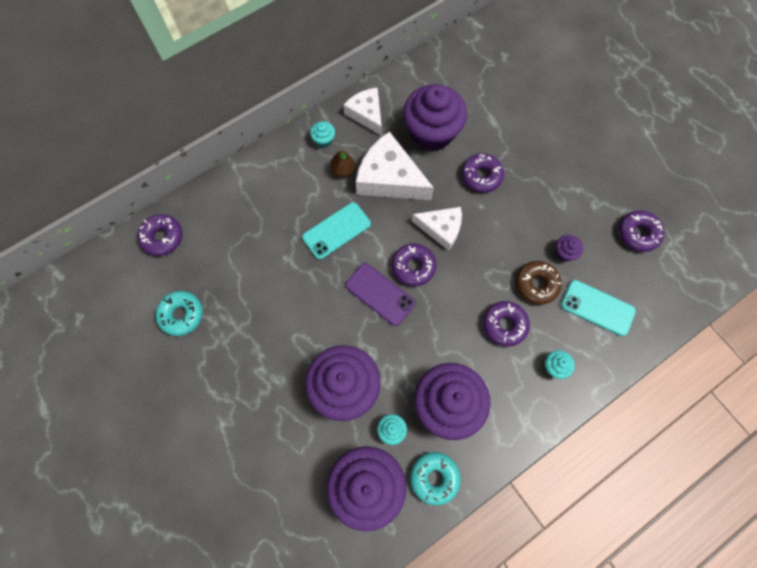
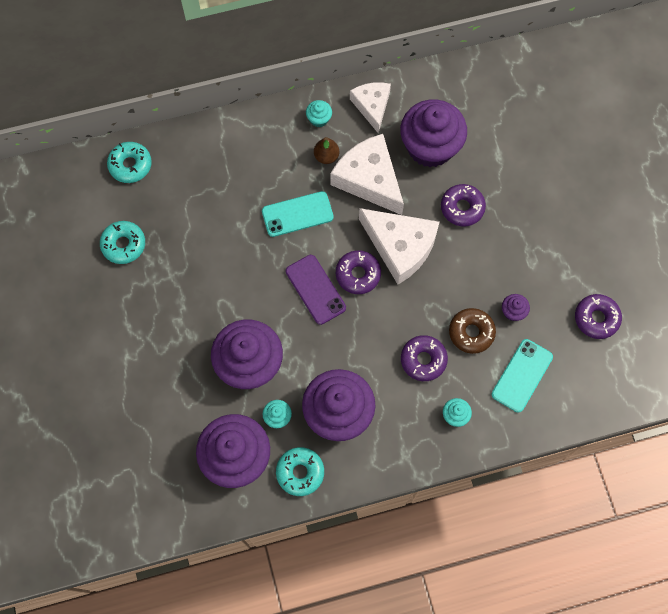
camera: 20 degrees right, 0 degrees up
purple donut [137,214,183,256] -> turquoise donut [107,142,152,183]
white cheese [412,207,462,251] -> white cheese [359,208,439,284], size x1.59
turquoise phone [561,280,636,336] -> turquoise phone turned 75 degrees clockwise [492,339,553,413]

